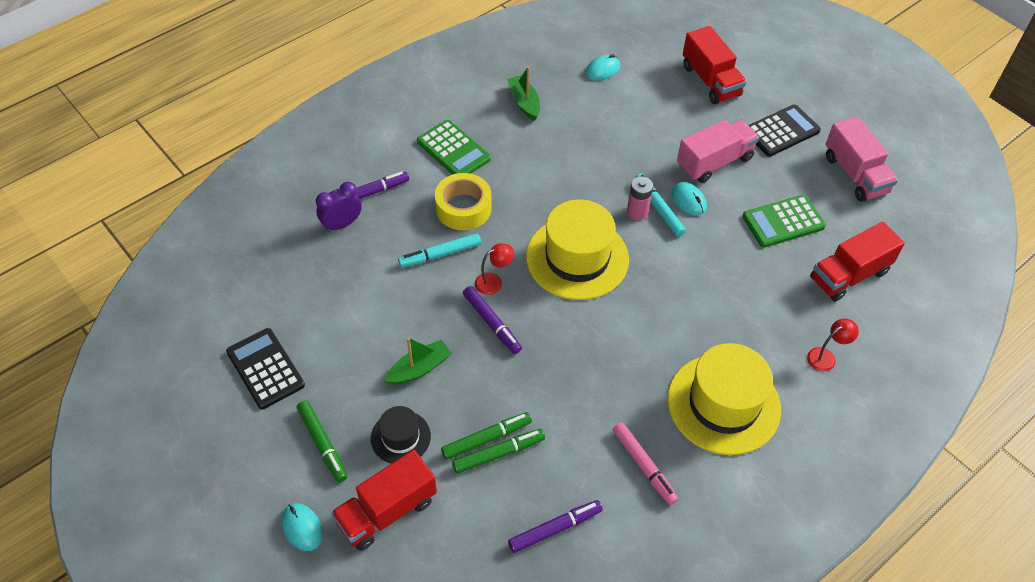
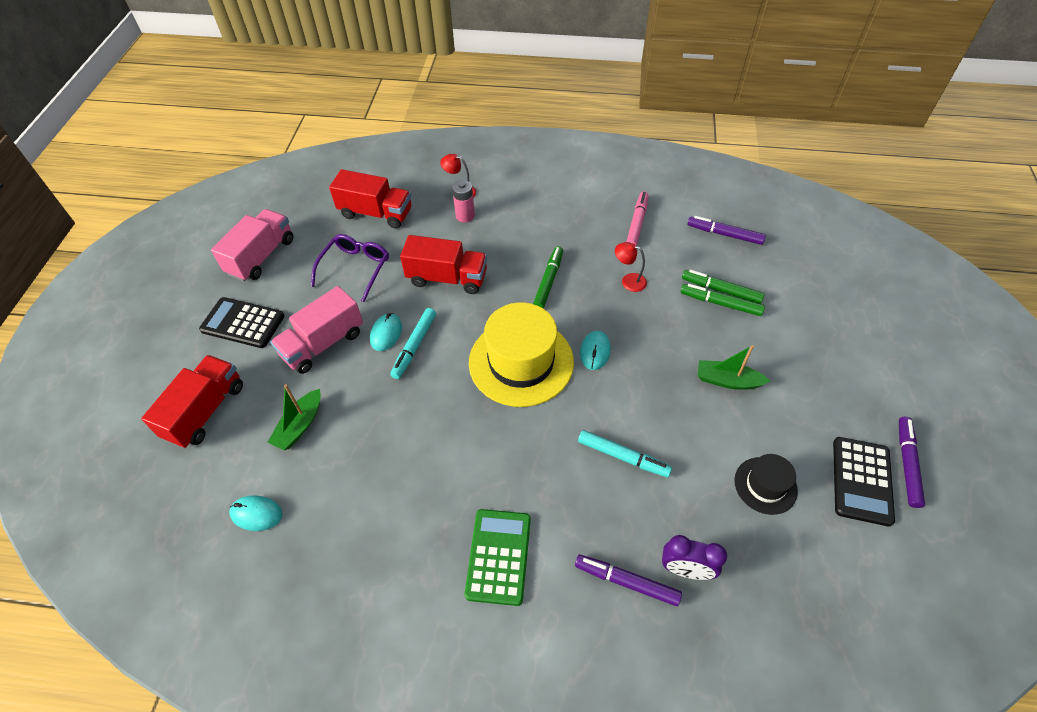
camera: 130 degrees left, 0 degrees up
turquoise mouse [282,503,323,551] -> turquoise mouse moved to [580,331,611,370]
green marker [297,400,347,482] -> green marker moved to [533,246,563,309]
red truck [331,450,437,551] -> red truck moved to [400,235,487,294]
black hat [371,406,431,464] -> black hat moved to [735,454,798,515]
yellow tape [435,173,492,230] -> none
purple marker [463,286,522,354] -> purple marker moved to [899,416,925,508]
red lamp [475,243,514,295] -> red lamp moved to [615,242,647,292]
green boat [507,67,540,121] -> green boat moved to [267,384,321,450]
pink battery [627,177,653,221] -> pink battery moved to [452,180,475,223]
yellow hat [667,343,781,455] -> none
pink truck [677,120,759,183] -> pink truck turned 60 degrees counterclockwise [270,286,363,374]
green calculator [742,195,826,248] -> purple glasses [311,234,389,302]

